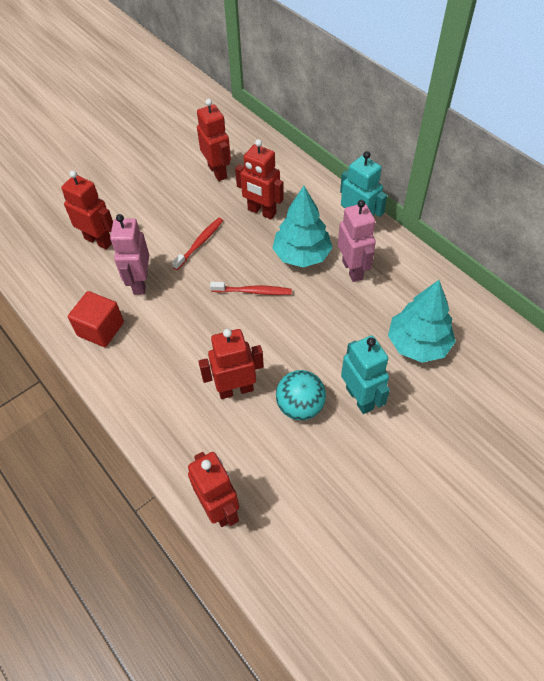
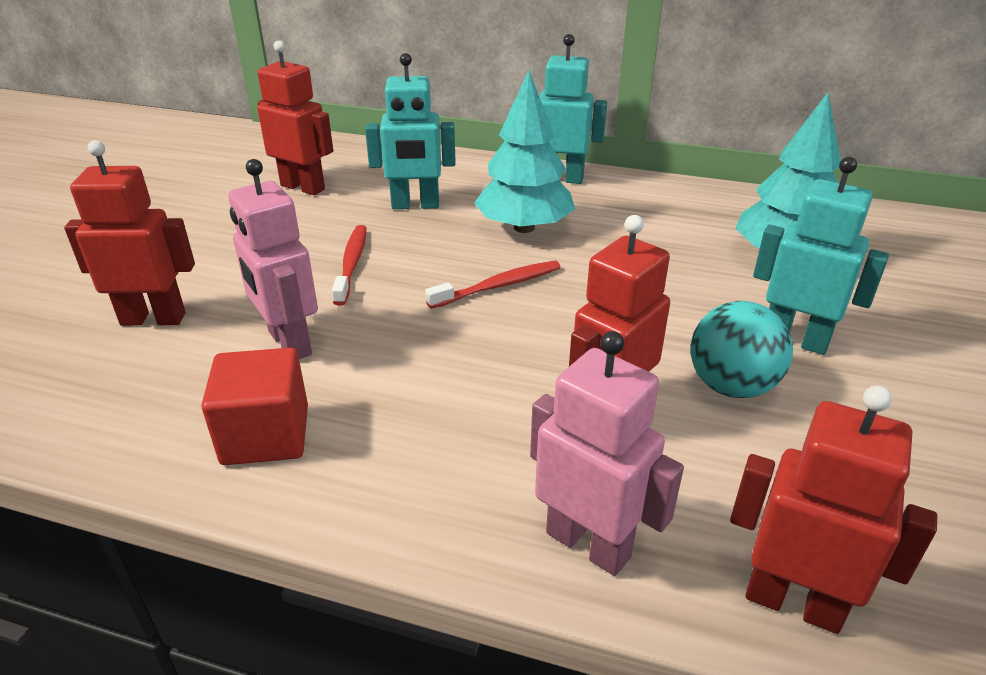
camera: 35 degrees left, 20 degrees down
red robot [235,139,284,219] -> turquoise robot [365,53,456,209]
pink robot [338,200,376,282] -> pink robot moved to [530,331,684,576]

